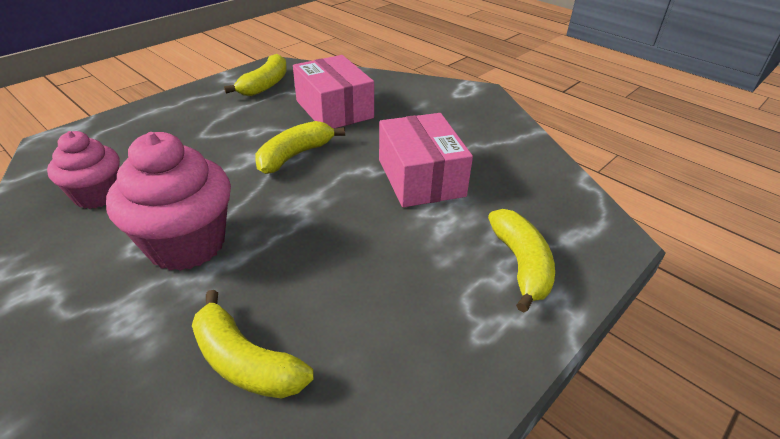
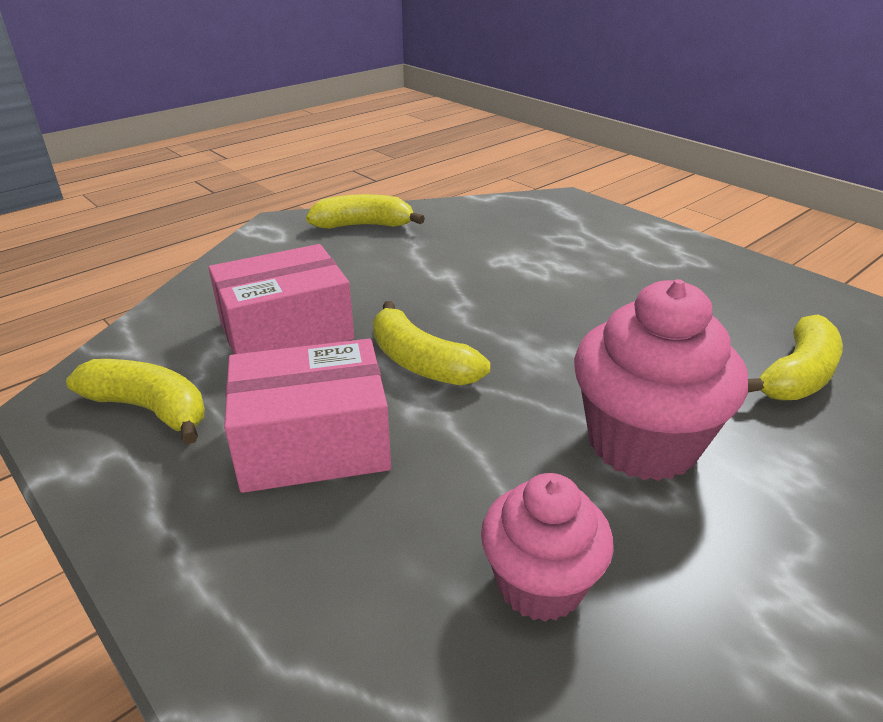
camera: 85 degrees left, 5 degrees down
pink box [379,113,473,207] -> pink box moved to [224,339,391,493]
yellow banana [488,209,555,312] -> yellow banana moved to [306,194,425,229]

